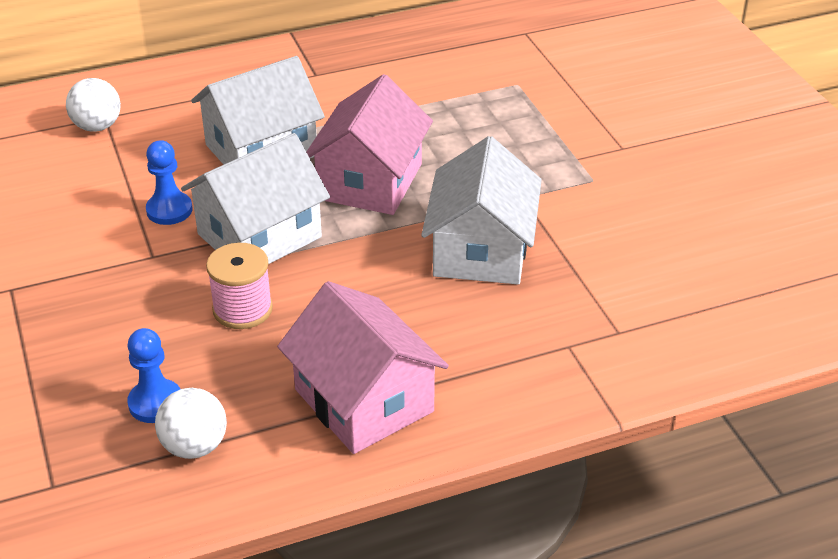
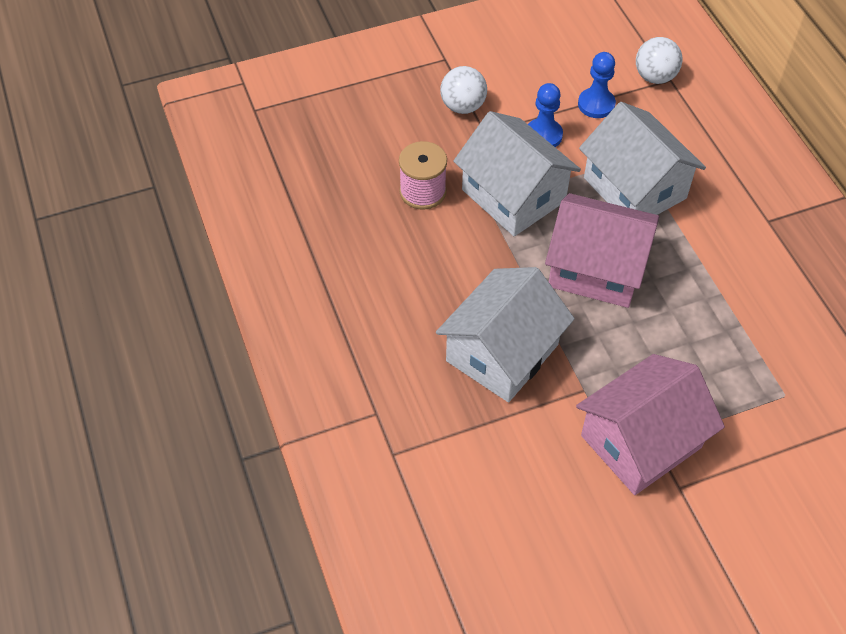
camera: 90 degrees right, 15 degrees up
blue pawn [127,328,180,423] -> blue pawn moved to [578,52,616,118]
white ball [155,388,227,459] -> white ball moved to [440,66,487,114]
pink house [277,281,449,454] -> pink house moved to [576,354,725,495]
white house [421,136,542,284] -> white house turned 60 degrees counterclockwise [436,267,575,402]

